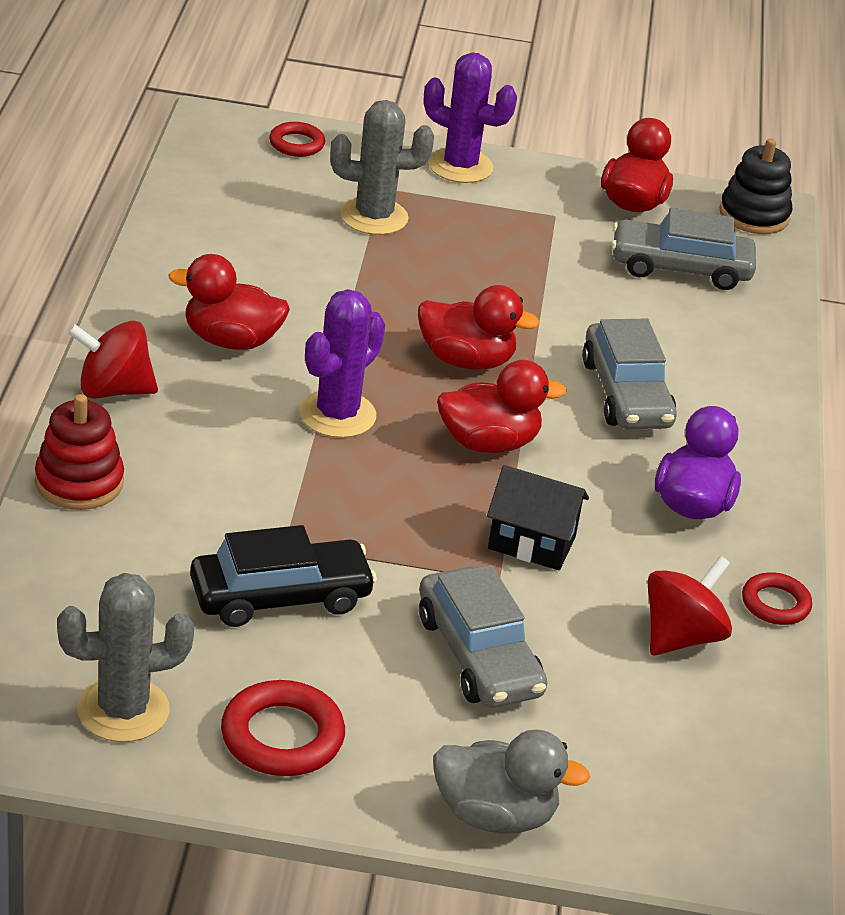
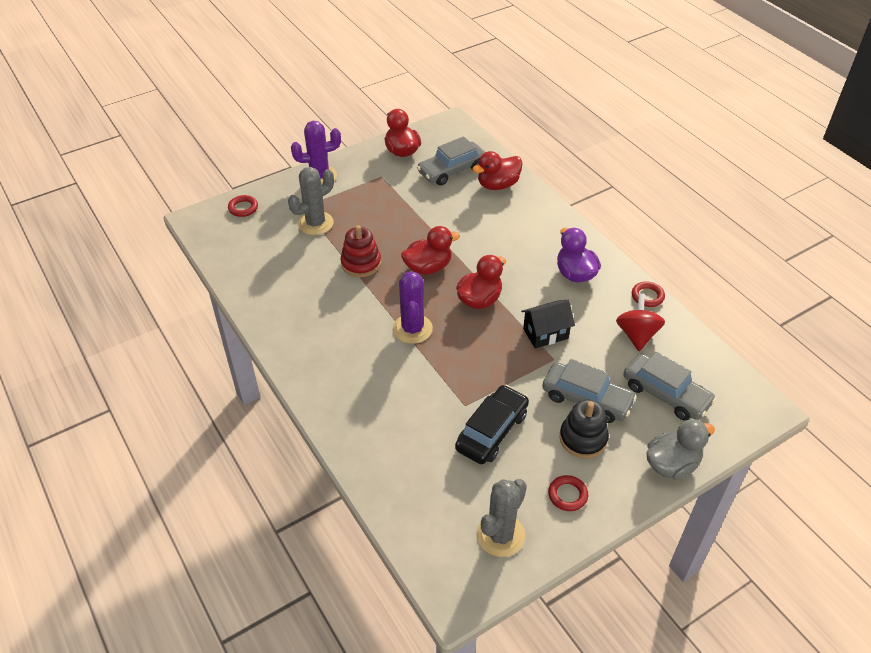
camera: 35 degrees left, 10 degrees up
red stacking toy [35,394,124,510] -> red stacking toy moved to [341,225,381,277]
red spinning top [67,321,158,399] -> none
red duck [168,254,290,350] -> red duck moved to [472,151,523,190]
red ring [221,680,345,776] -> red ring [548,475,588,511], size x0.63
grey car [582,319,677,429] -> grey car moved to [623,352,716,421]
black stacking toy [719,138,793,234] -> black stacking toy moved to [560,400,609,458]

